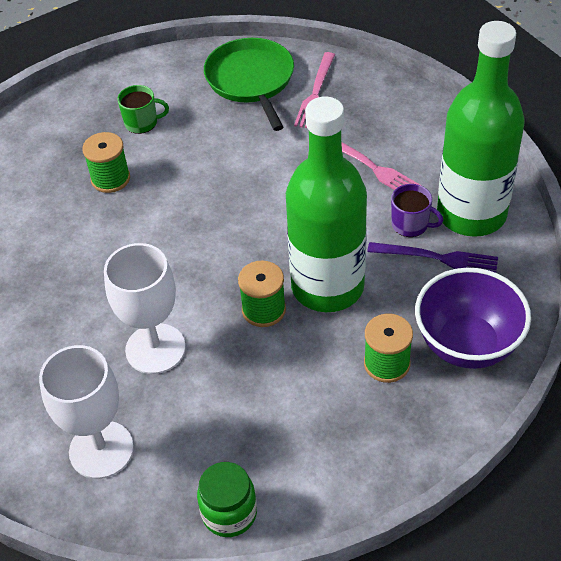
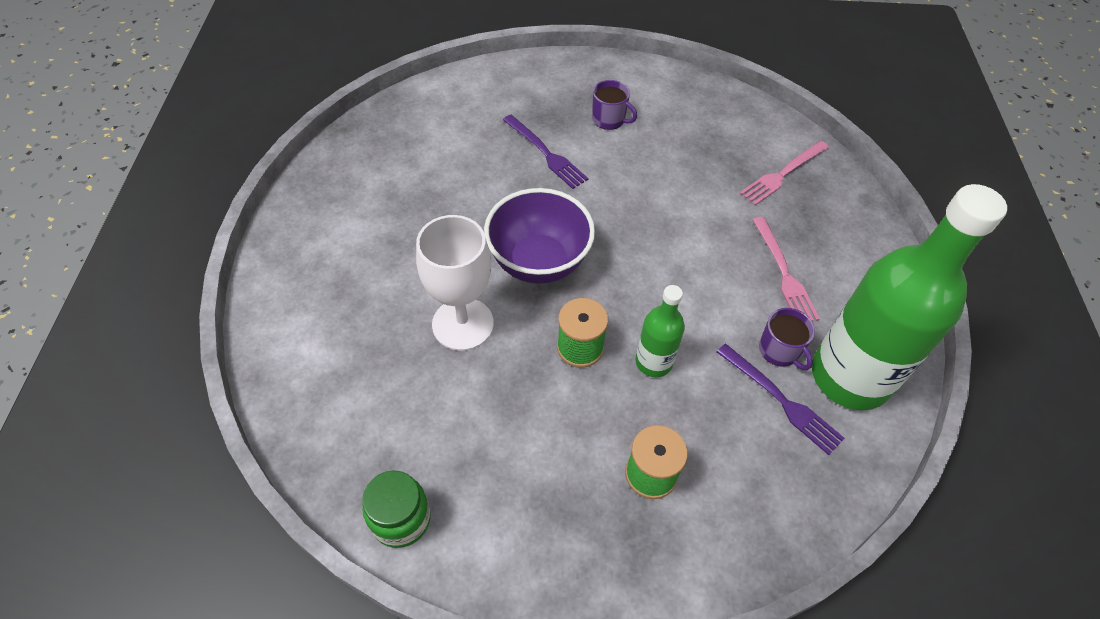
camera: 30 degrees right, 5 degrees up
white goblet [39,345,134,479] -> none
green spool [82,132,130,193] -> purple fork [503,115,588,189]
green mug [117,85,169,134] -> purple mug [592,80,637,130]
green pan [204,38,294,131] -> none
green bottle [286,97,367,312] -> green bottle [636,285,685,377], size x0.47
purple bowl [415,268,531,369] -> purple bowl moved to [484,188,595,284]

